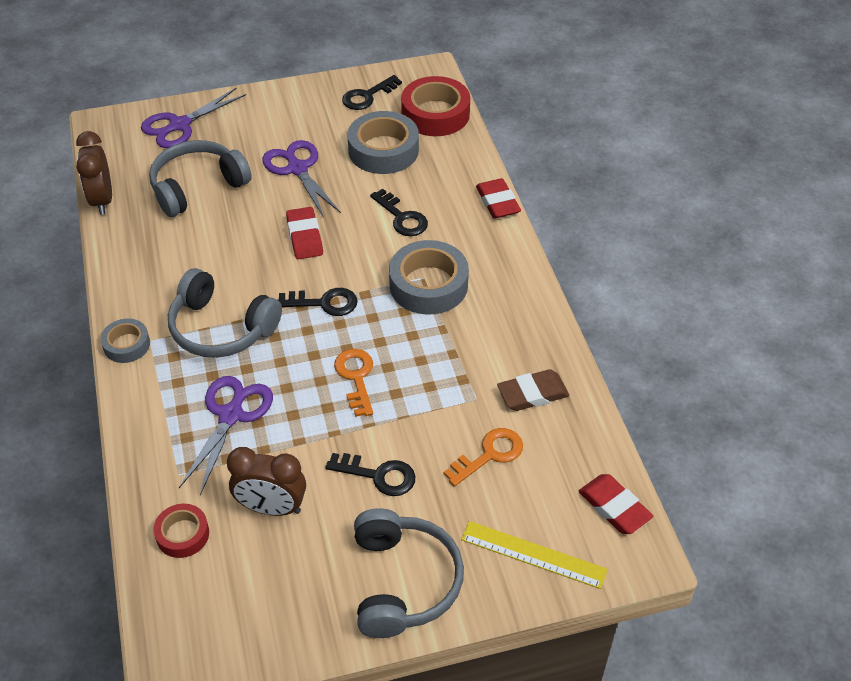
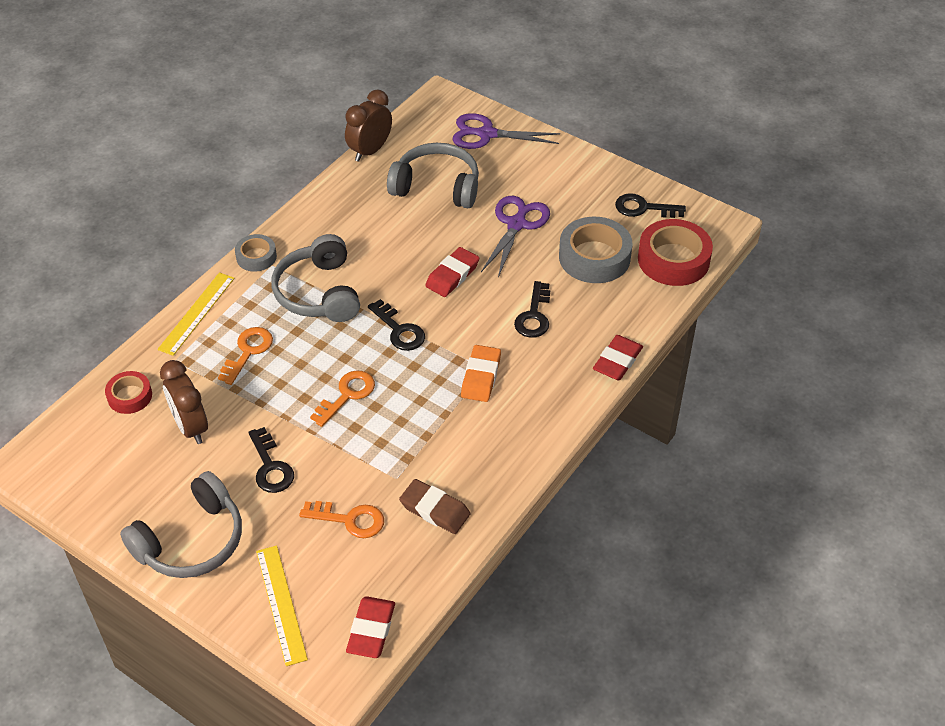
camera: 50 degrees right, 0 degrees up
purple scissors [179,376,273,495] -> orange key [218,327,273,385]
grey tape [389,240,469,315] -> orange eraser [461,345,501,402]
none -> yellow ruler [157,272,235,356]

